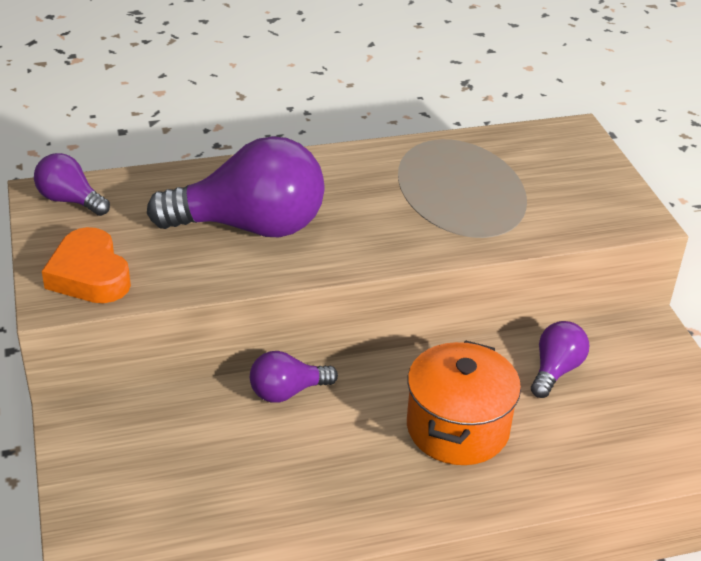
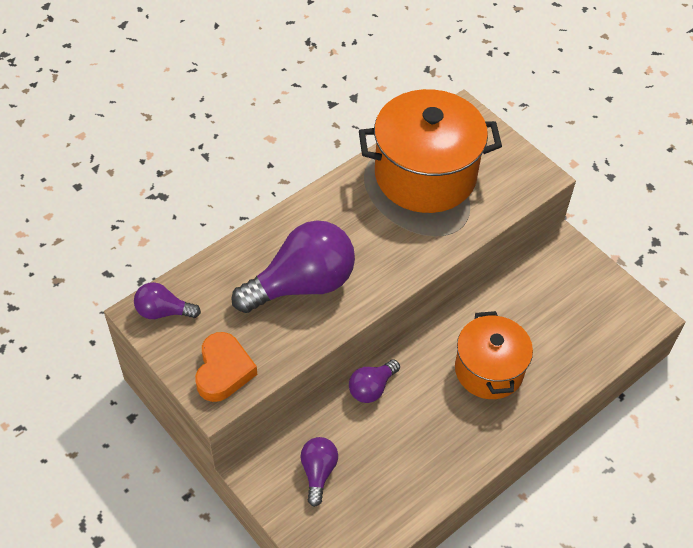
camera: 25 degrees left, 15 degrees up
orange heart [42,227,131,303] -> orange heart turned 120 degrees counterclockwise [195,332,257,402]
purple light bulb [531,321,589,398] -> purple light bulb moved to [300,437,338,507]
none -> orange pot [359,89,502,213]

